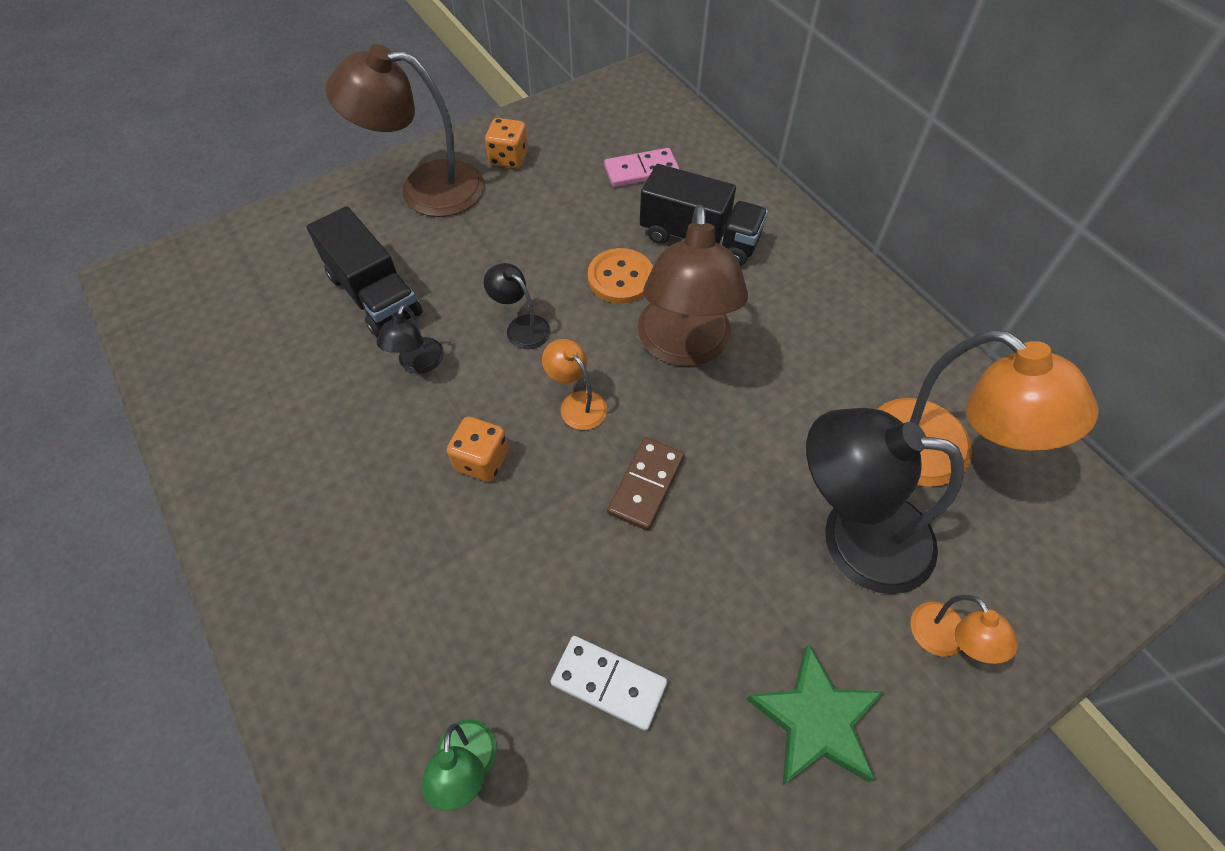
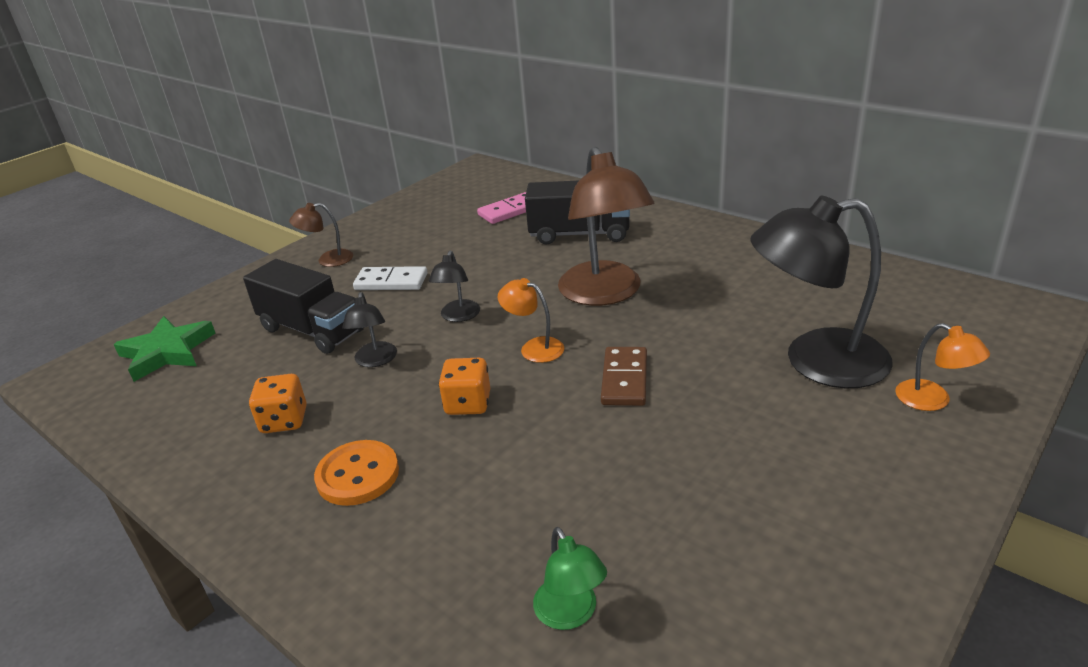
camera: 15 degrees left, 25 degrees down
brown lamp [326,44,484,217] -> brown lamp [289,203,353,267], size x0.47
black lamp [484,263,551,349] -> black lamp turned 105 degrees counterclockwise [429,251,480,322]
orange dice [485,118,528,168] -> orange dice moved to [249,374,307,433]
white domino [550,636,667,731] -> white domino moved to [353,266,427,290]
orange button [588,248,653,304] -> orange button moved to [314,440,399,506]
green star [746,644,884,784] -> green star moved to [114,316,215,382]
orange lamp [877,330,1099,487] -> none

